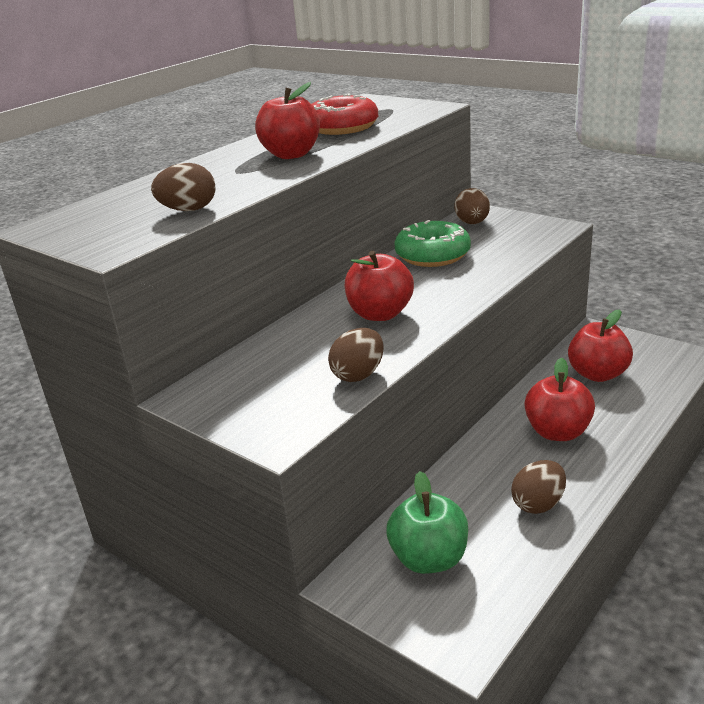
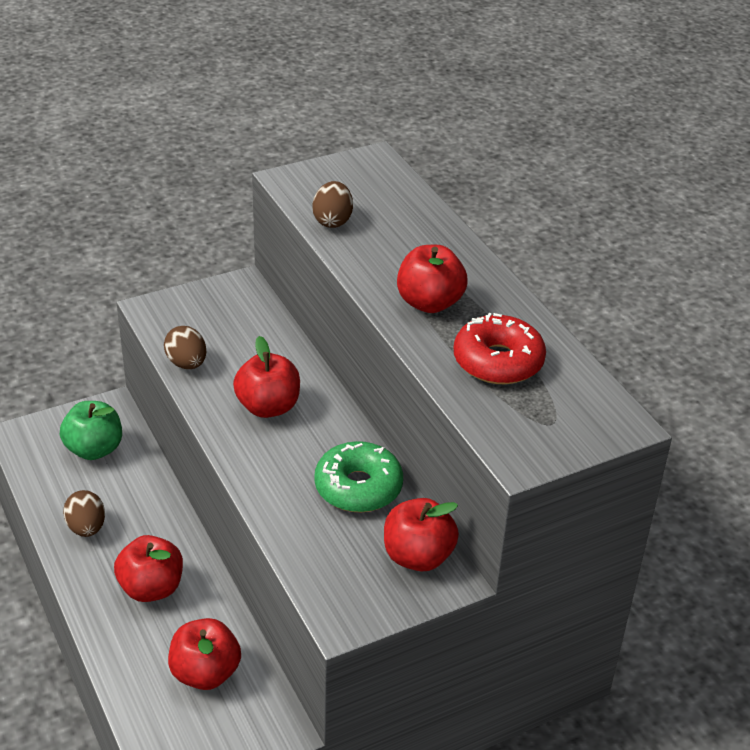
camera: 110 degrees right, 10 degrees up
brown egg [454,188,490,224] -> red apple [384,498,459,571]

